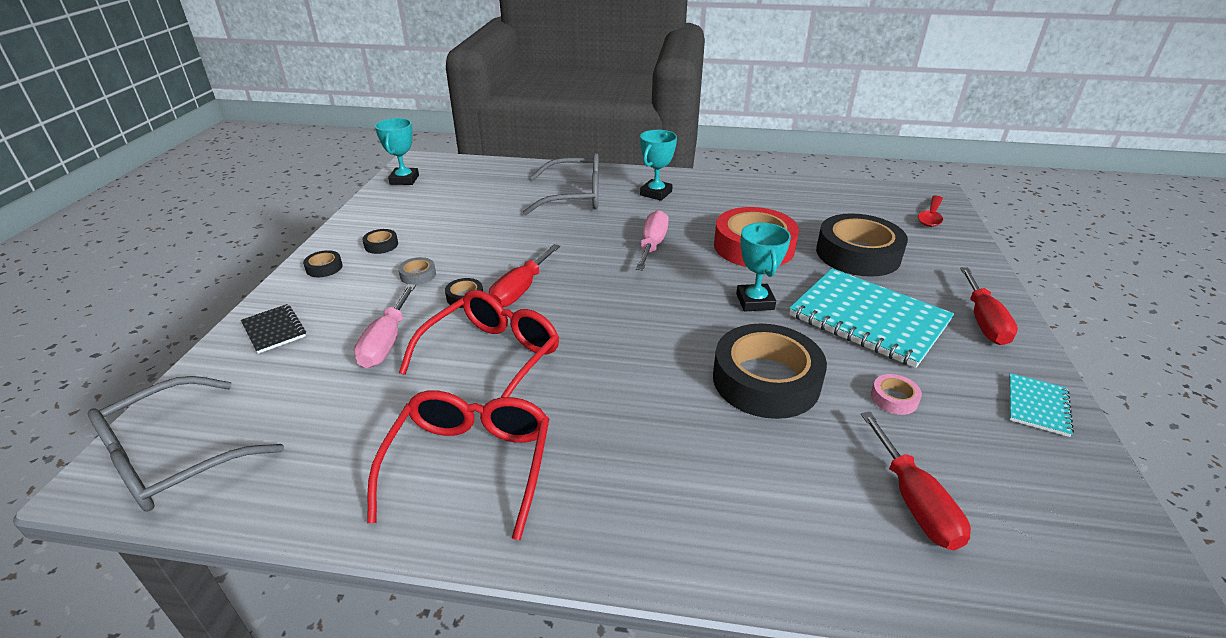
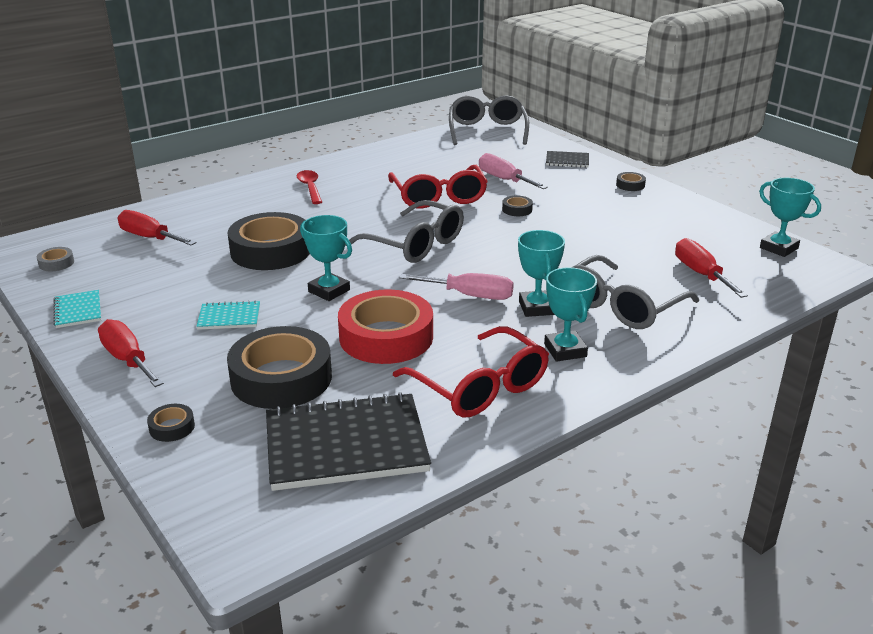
camera: 135 degrees right, 5 degrees down
black tape [362,229,398,254] -> black tape moved to [147,404,195,442]
red glasses [367,390,549,540] -> red glasses moved to [393,326,549,417]
grey tape [398,257,436,285] -> grey tape moved to [37,247,74,271]
red screwdriver [489,244,560,307] -> red screwdriver moved to [675,238,748,298]
pink screwdriver [636,210,669,270] -> pink screwdriver turned 45 degrees counterclockwise [399,273,514,300]
turquoise notebook [789,268,954,368] -> turquoise notebook [196,301,260,330], size x0.47
pink tape [871,374,922,415] -> none
red spoon [918,196,943,227] -> red spoon moved to [297,170,322,204]
none -> black notebook [266,392,431,491]
none -> grey glasses [345,200,464,263]
none -> turquoise trophy [518,230,565,317]

